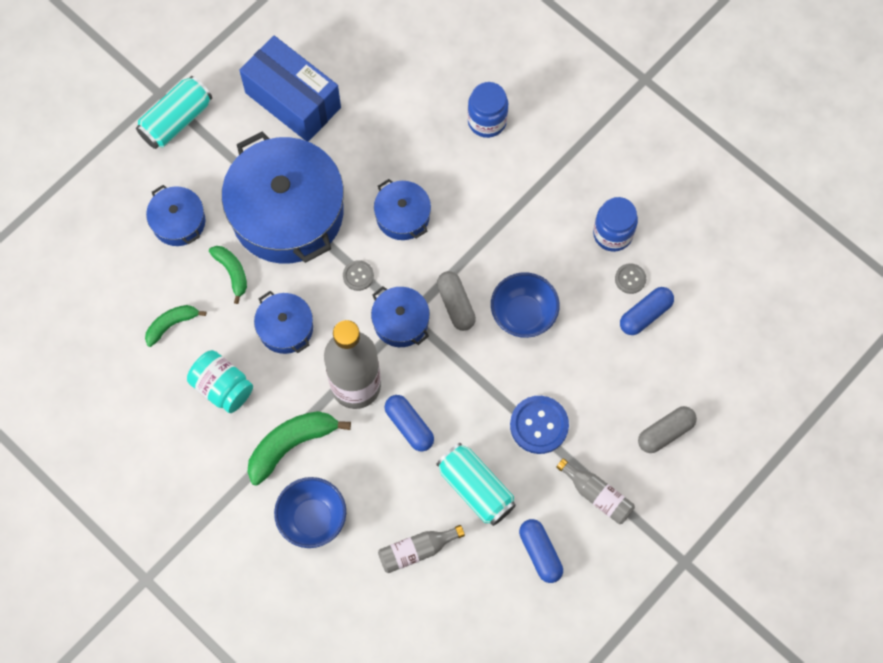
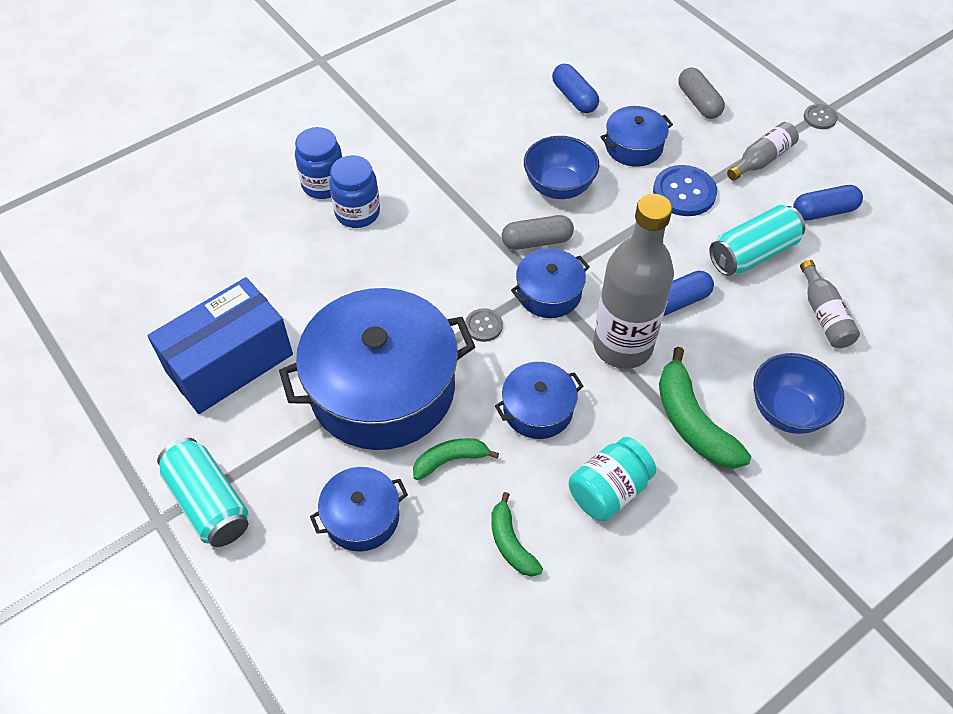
camera: 80 degrees left, 15 degrees down
blue pot [374,179,431,240] -> blue pot moved to [601,106,673,167]
blue jar [593,197,638,252] -> blue jar moved to [329,155,380,228]
grey button [615,263,646,294] -> grey button moved to [804,104,837,129]

